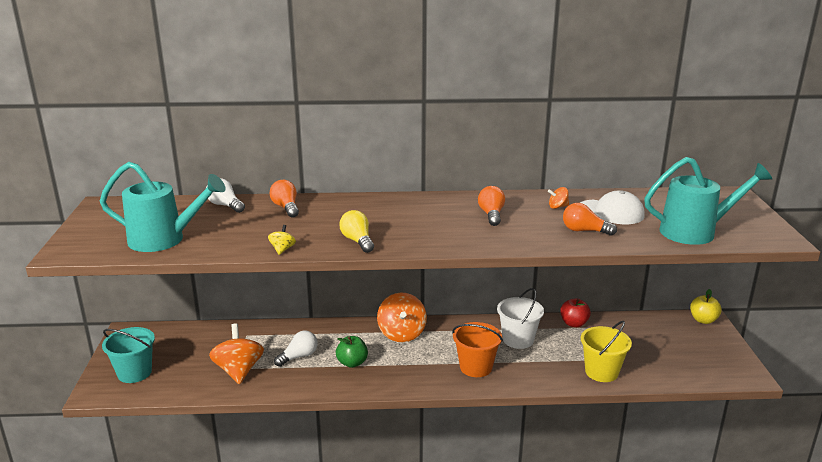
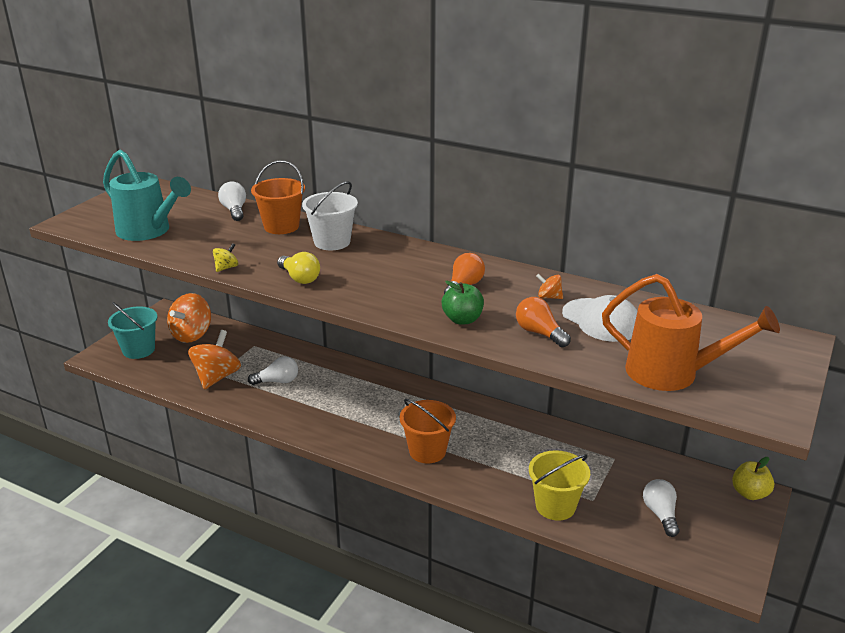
camera: 30 degrees right, 5 degrees up
orange light bulb [270,180,299,218] -> orange bucket [251,160,305,234]
green apple [336,336,368,368] -> green apple moved to [442,281,484,325]
yellow light bulb [339,210,374,253] -> yellow light bulb turned 135 degrees clockwise [277,252,320,284]
orange spinning top [377,293,427,342] -> orange spinning top moved to [167,293,211,343]
white bucket [497,288,544,349] -> white bucket moved to [302,181,358,250]
red apple [560,298,591,327] -> none
turquoise watering can [644,157,772,245] -> orange watering can [602,274,780,391]
none -> white light bulb [643,479,680,537]

